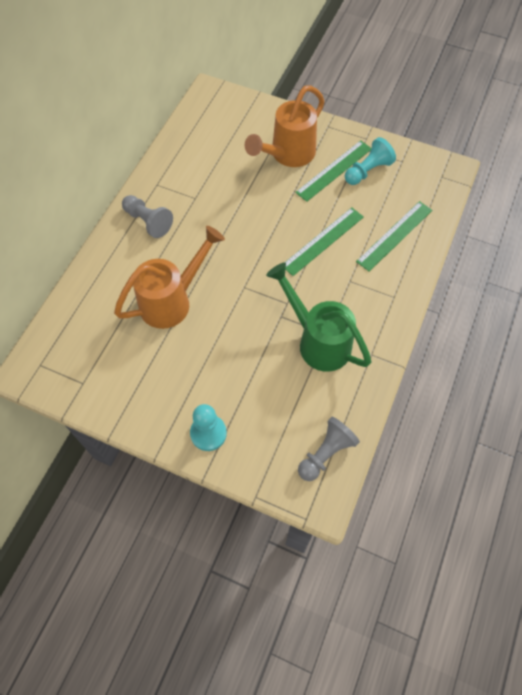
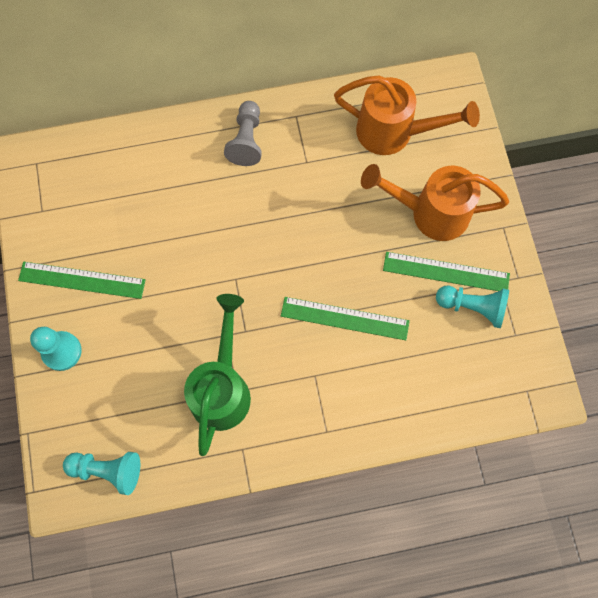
camera: 55 degrees right, 10 degrees up
orange watering can [114,226,225,329] -> orange watering can moved to [334,75,480,155]
grey pawn [298,417,360,481] -> turquoise pawn [63,452,140,495]
green ruler [356,201,432,272] -> green ruler moved to [18,262,146,299]

